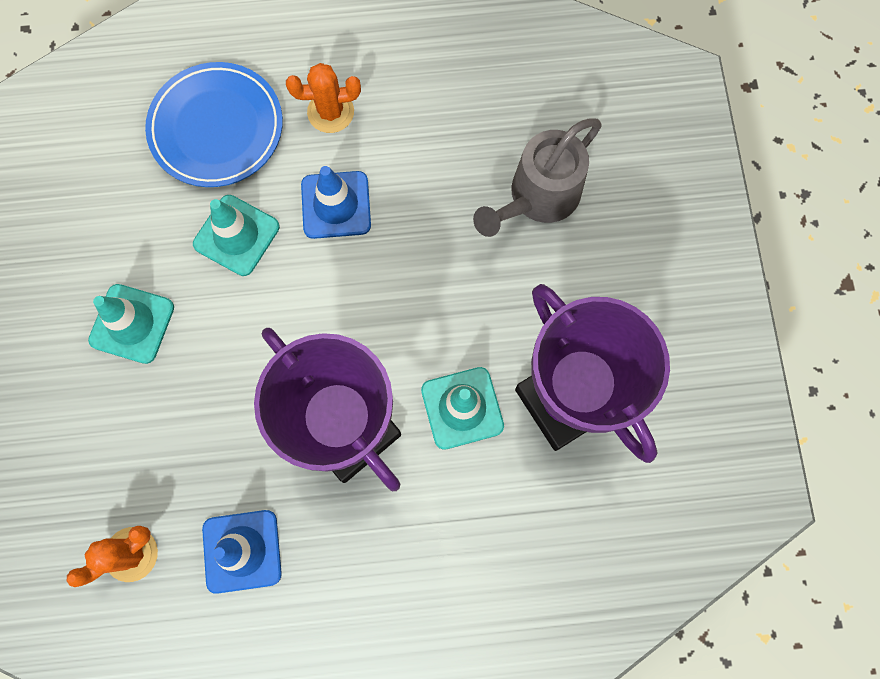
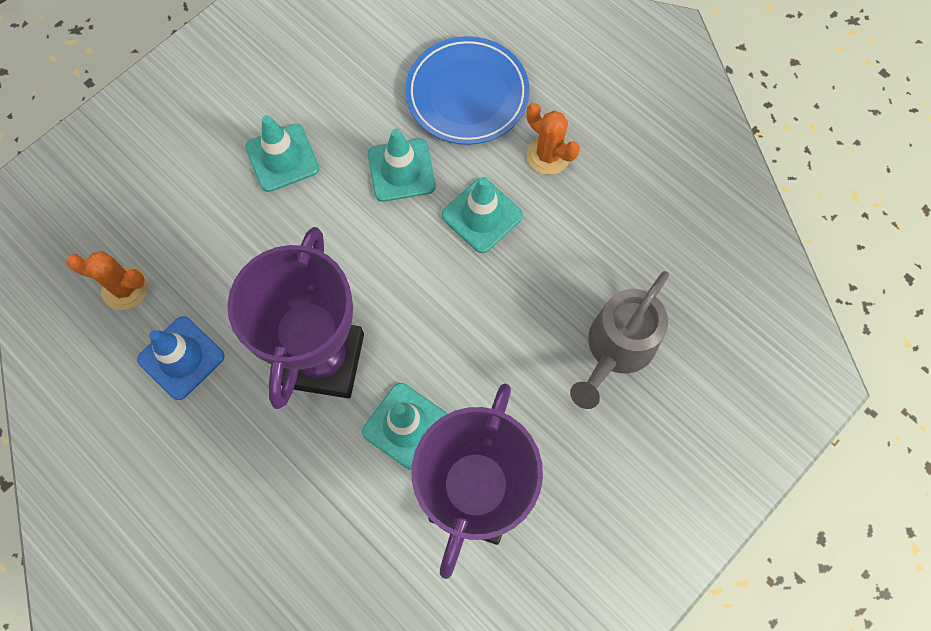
camera: 50 degrees right, 5 degrees down
blue traffic cone [301,166,371,239] -> turquoise traffic cone [442,177,523,253]
grey watering can [473,118,602,237] -> grey watering can turned 60 degrees counterclockwise [570,271,669,409]

